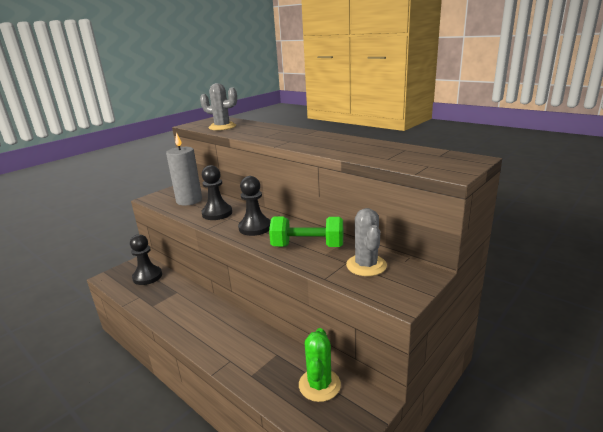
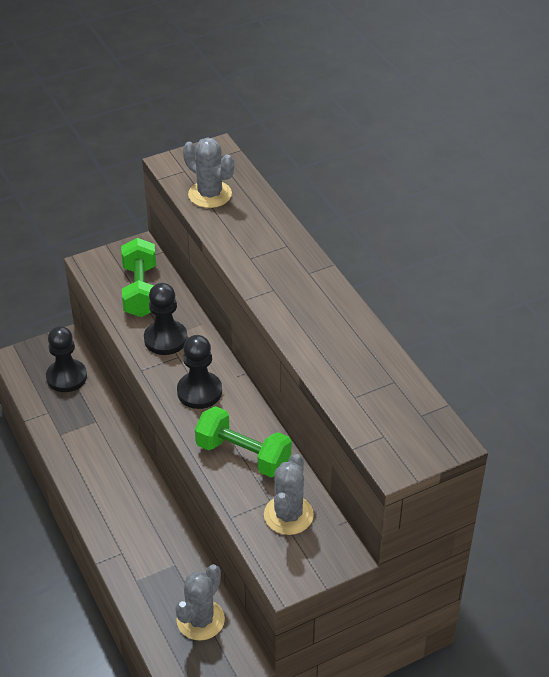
camera: 20 degrees right, 20 degrees up
grey candle [166,132,202,206] -> green dumbbell [121,238,156,317]
green cactus [299,328,341,402] -> grey cactus [175,564,225,641]

